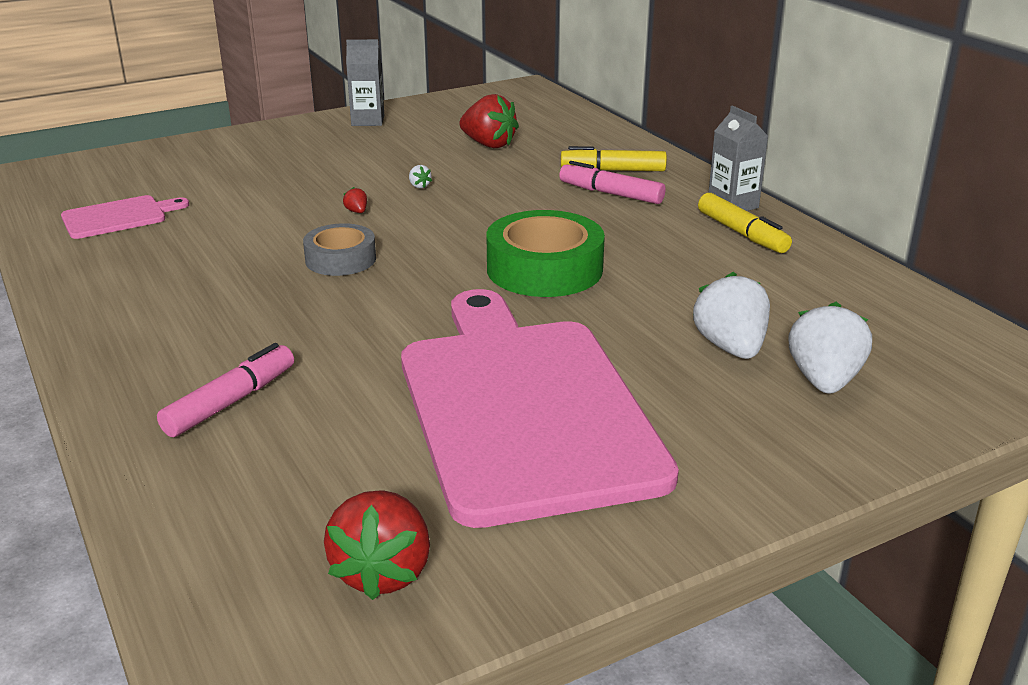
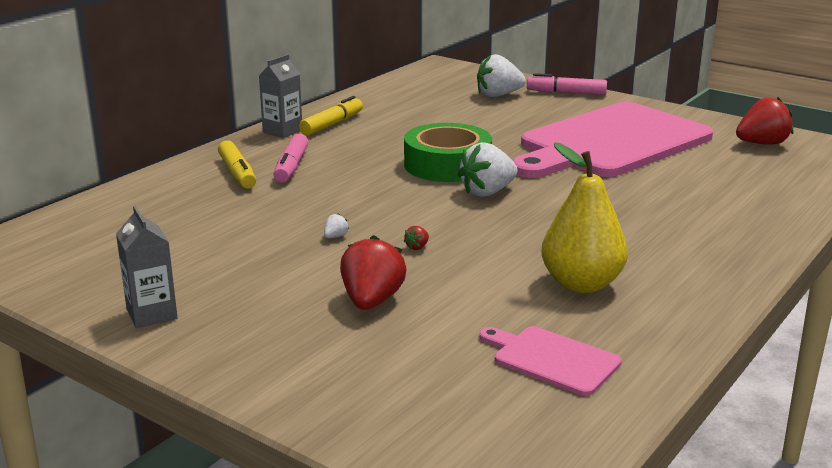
camera: 115 degrees left, 5 degrees down
pink marker [157,343,294,437] -> pink marker moved to [527,73,607,95]
grey tape [303,223,376,276] -> none
red strawberry [459,94,519,148] -> red strawberry moved to [340,235,407,310]
white strawberry [693,272,770,359] -> white strawberry moved to [457,142,518,197]
none -> yellow pear [541,142,628,293]

